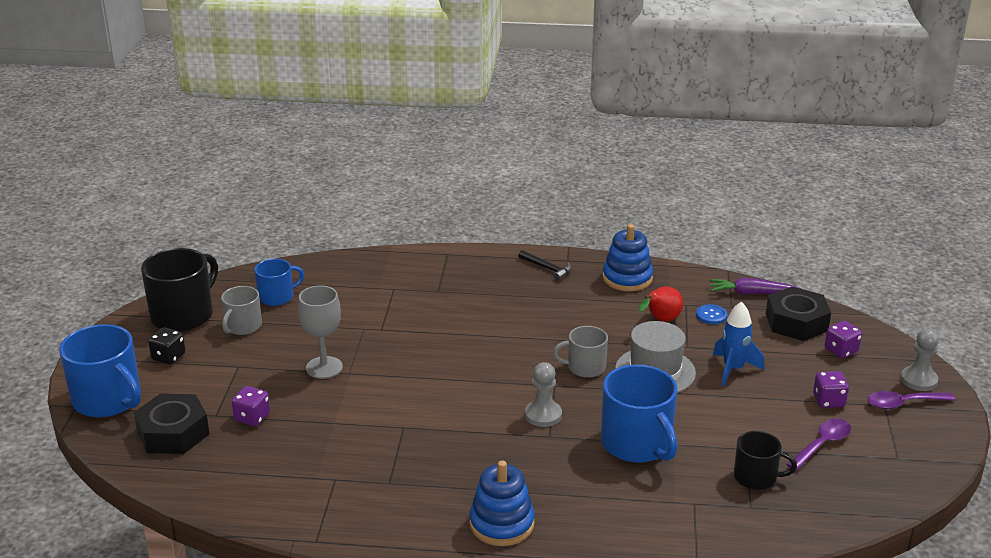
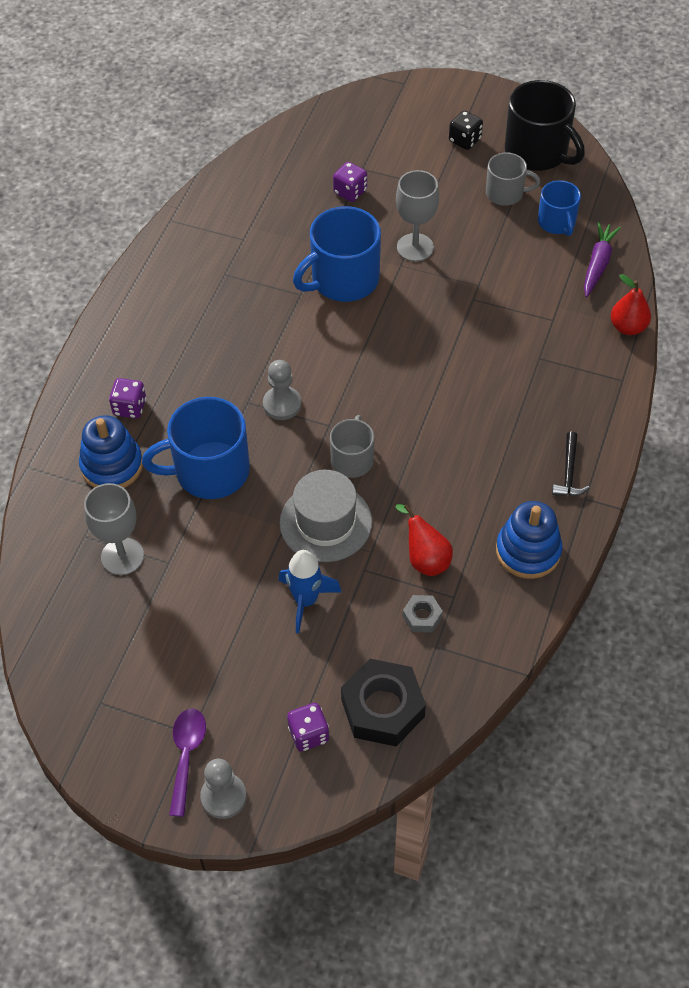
camera: 105 degrees right, 25 degrees up
blue mug [59,324,141,418] -> blue mug moved to [293,206,381,302]
black nut [134,394,210,454] -> none
grey mug [221,286,262,335] -> grey mug turned 150 degrees clockwise [486,153,540,206]
blue stacking toy [469,461,535,546] -> blue stacking toy moved to [79,415,143,488]
black hammer [518,250,572,281] -> black hammer turned 45 degrees counterclockwise [552,432,590,496]
blue button [696,304,727,324] -> grey nut [403,595,443,633]
purple carrot [709,278,801,294] -> purple carrot moved to [584,222,621,297]
black mug [734,431,797,490] -> grey goblet [84,483,144,575]
purple spoon [786,419,851,471] -> none
purple dice [813,371,849,408] -> purple dice moved to [109,378,146,419]
none -> red pear [611,274,651,335]

